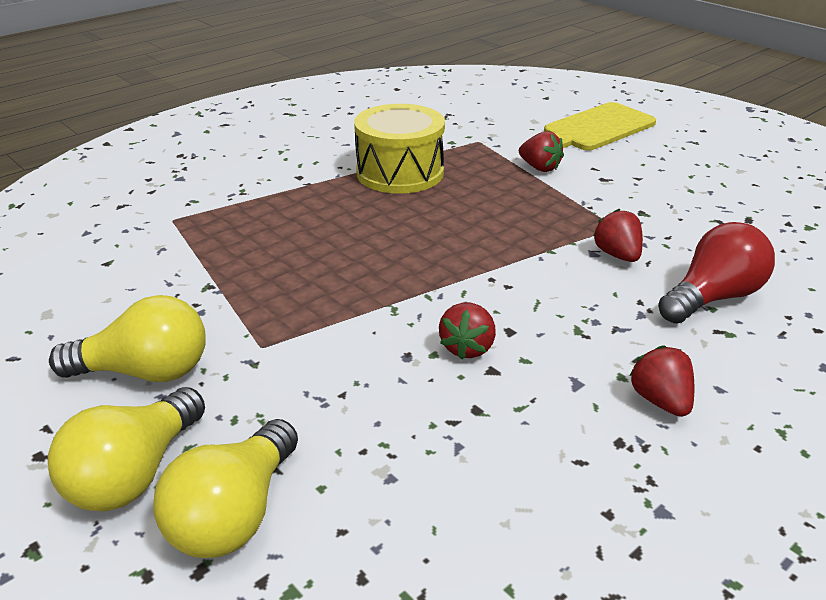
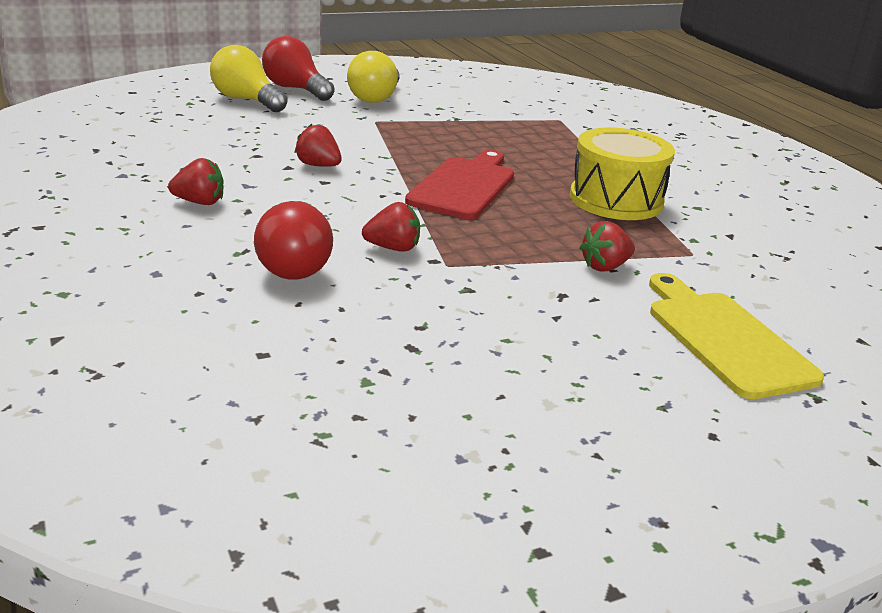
camera: 105 degrees right, 5 degrees down
yellow light bulb [48,387,205,512] -> red light bulb [262,36,335,101]
none -> red cutting board [405,150,514,219]

